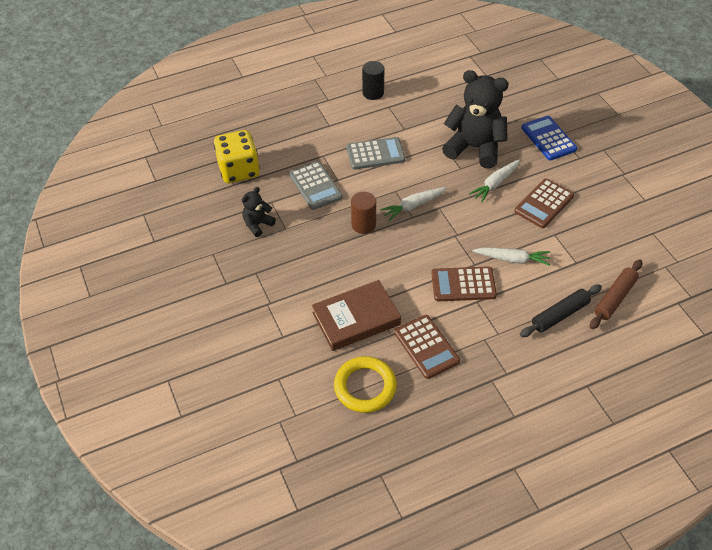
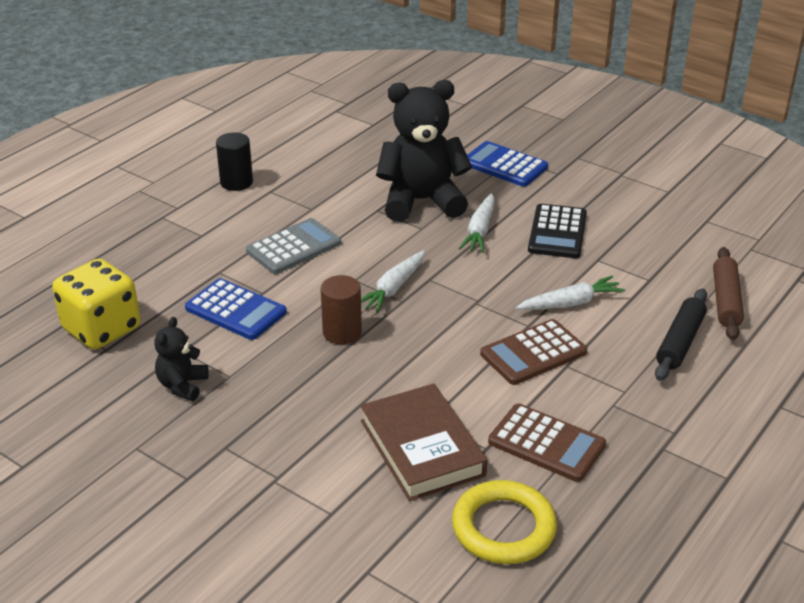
camera: 30 degrees left, 15 degrees down
grey calculator [289,161,343,210] -> blue calculator [185,278,287,340]
brown book [312,280,401,351] -> brown book turned 60 degrees counterclockwise [360,384,487,501]
brown calculator [515,179,574,228] -> black calculator [528,204,587,258]

